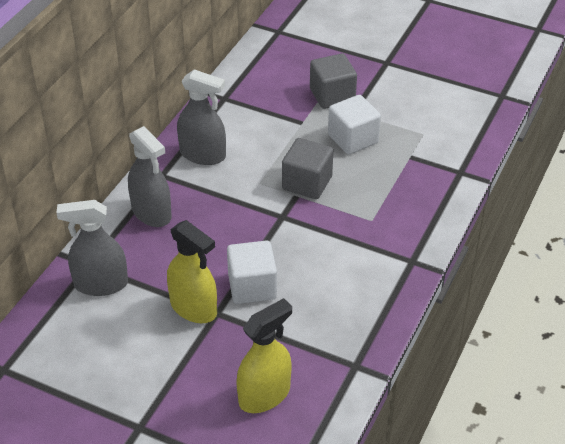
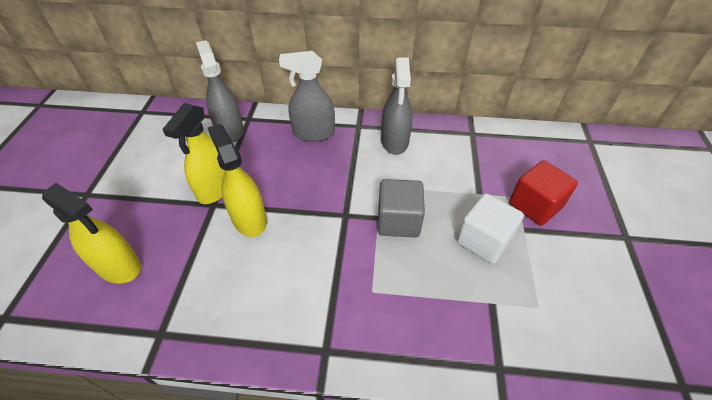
camera: 70 degrees right, 5 degrees up
grey spray bottle [128,126,172,227] -> grey spray bottle turned 60 degrees clockwise [279,51,335,142]
white cube [227,240,277,304] -> yellow spray bottle [208,124,267,237]
grey cube [310,54,357,109] -> red cube [509,160,578,226]

